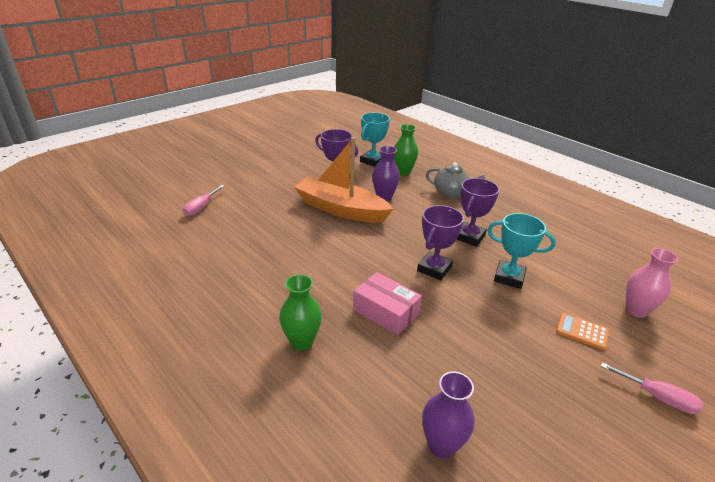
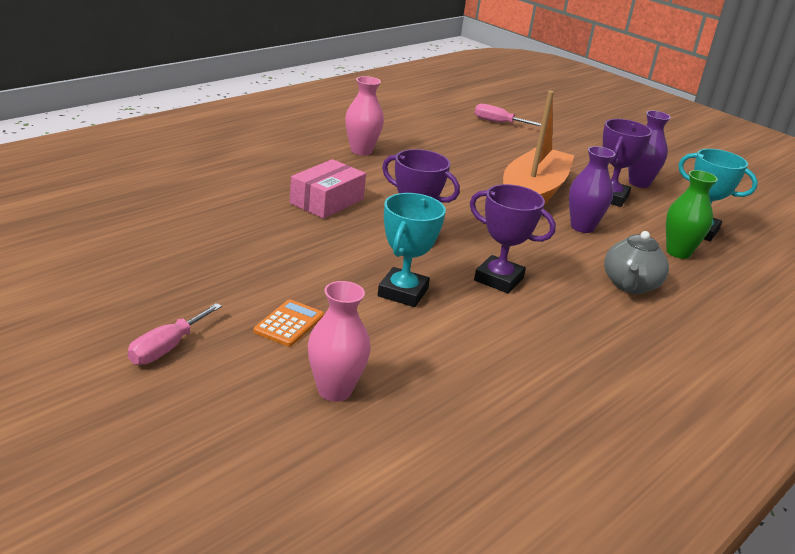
camera: 85 degrees right, 5 degrees down
green vase [279,274,322,351] -> none
purple vase [422,371,475,458] -> purple vase moved to [628,110,671,188]
none -> pink vase [345,76,384,156]

